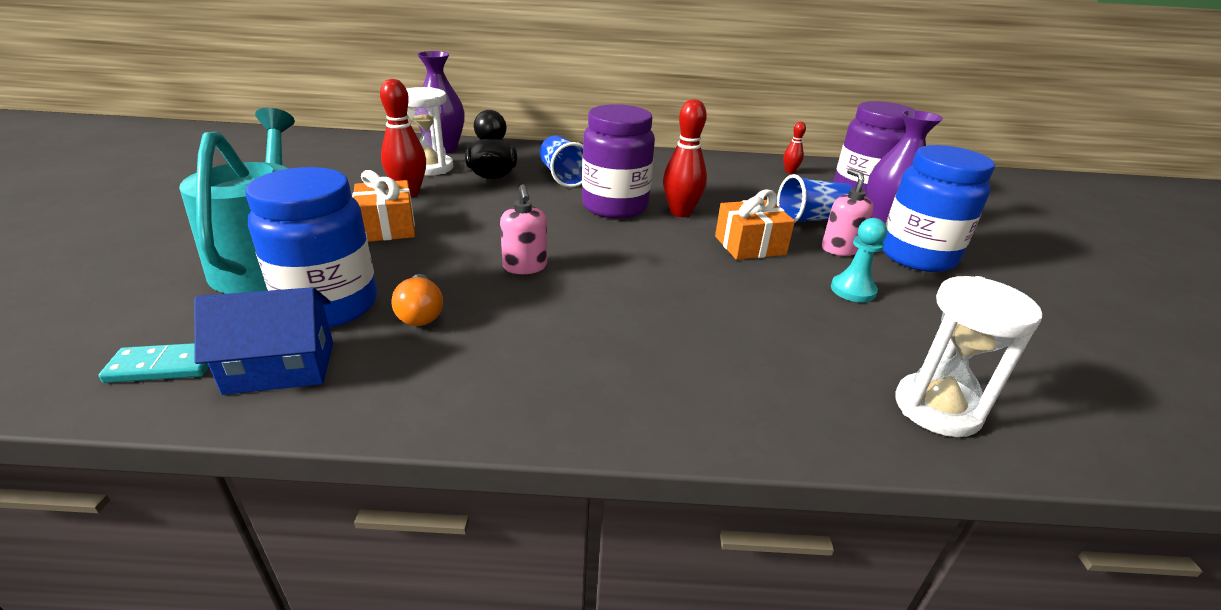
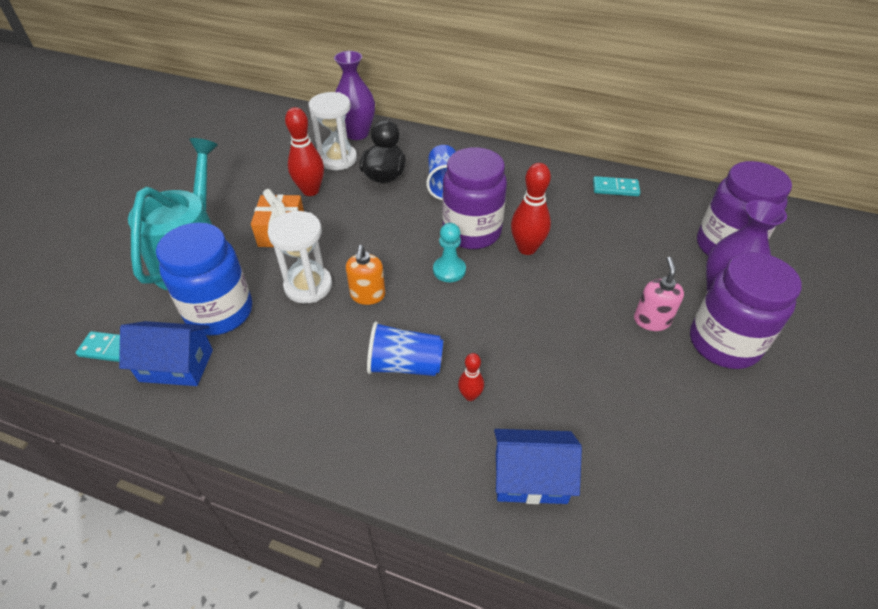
camera: 20 degrees right, 15 degrees up
orange light bulb [392,274,443,326] -> none
pink soap dispenser [500,184,547,274] -> orange soap dispenser [346,245,385,305]
orange gift [715,189,795,260] -> none
blue cup [777,174,853,222] -> blue cup moved to [367,321,443,376]
red bowling pin [783,122,806,174] -> red bowling pin moved to [458,353,484,401]
turquoise pawn [831,218,887,302] -> turquoise pawn moved to [433,223,466,282]
blue jar [882,145,995,272] -> purple jar [690,252,802,369]
white hourglass [895,276,1042,437] -> white hourglass moved to [267,211,332,303]
none -> blue house [494,429,582,504]
none -> turquoise domino [593,176,640,196]

